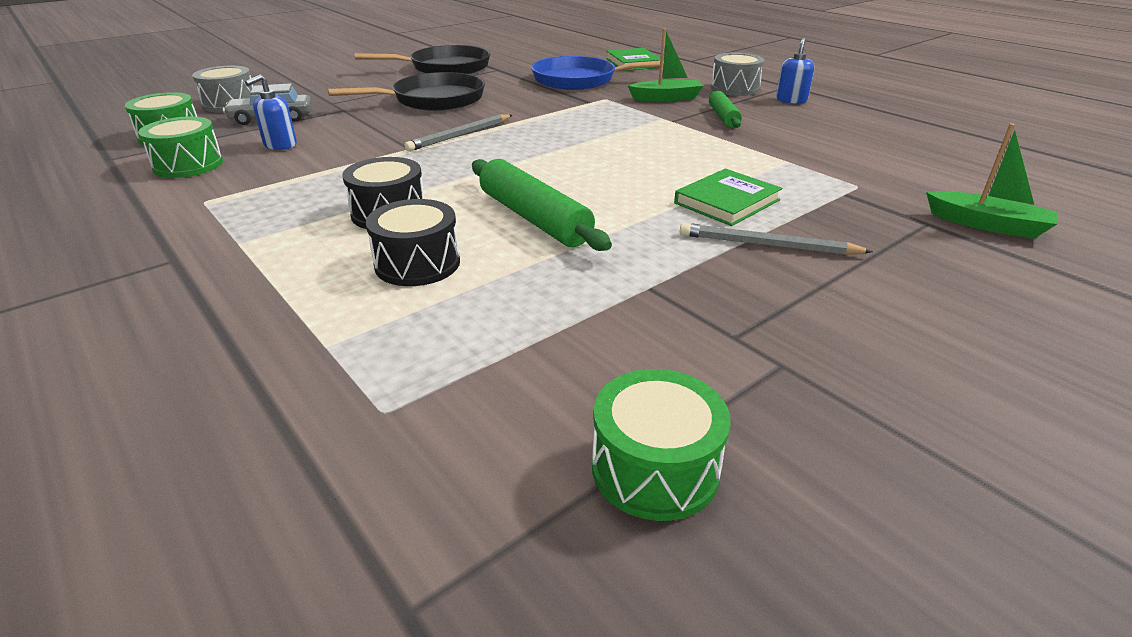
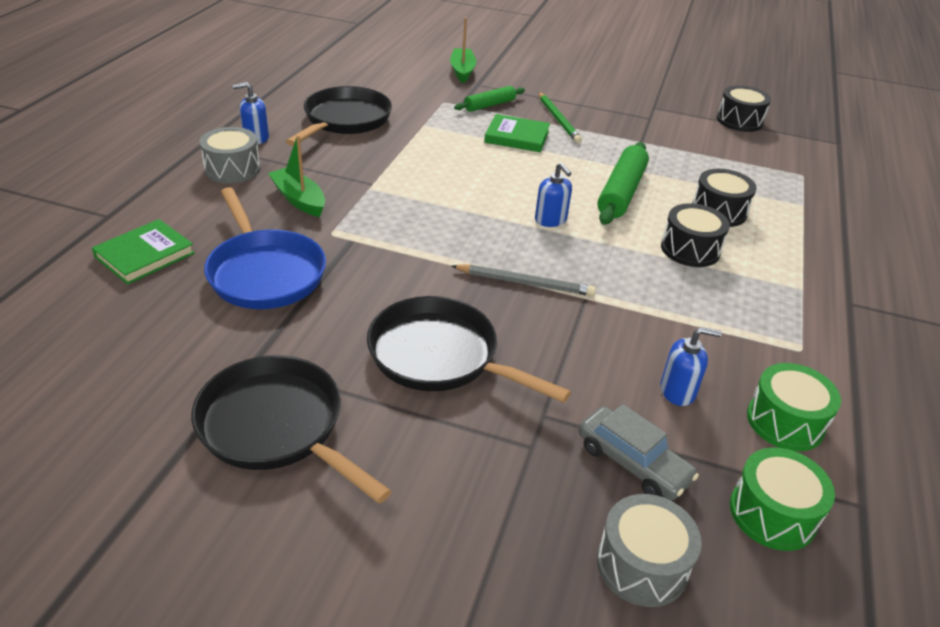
camera: 125 degrees left, 5 degrees up
green drum [592,369,731,521] -> black drum [717,85,771,132]
grey pencil [680,223,873,255] -> green pencil [539,92,582,143]
green rolling pin [709,91,742,128] -> green rolling pin moved to [454,86,525,112]
none -> black pan [285,86,392,146]
none -> blue soap dispenser [535,163,572,227]

